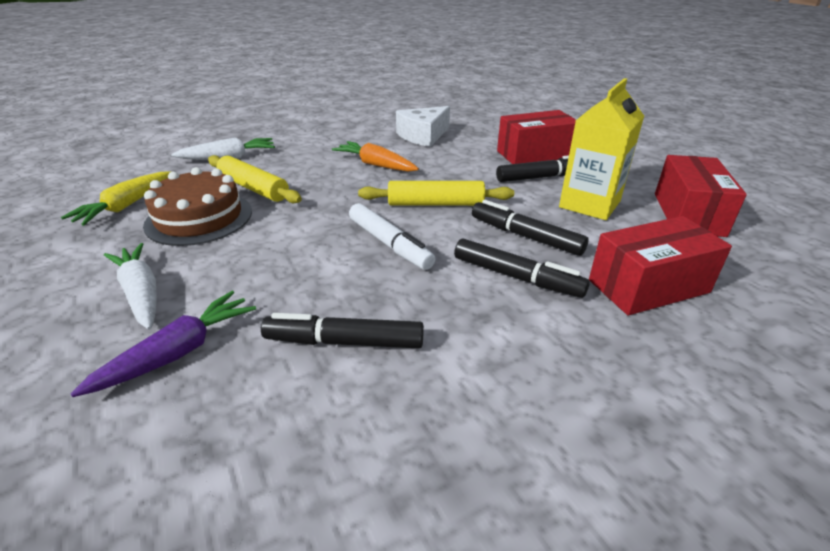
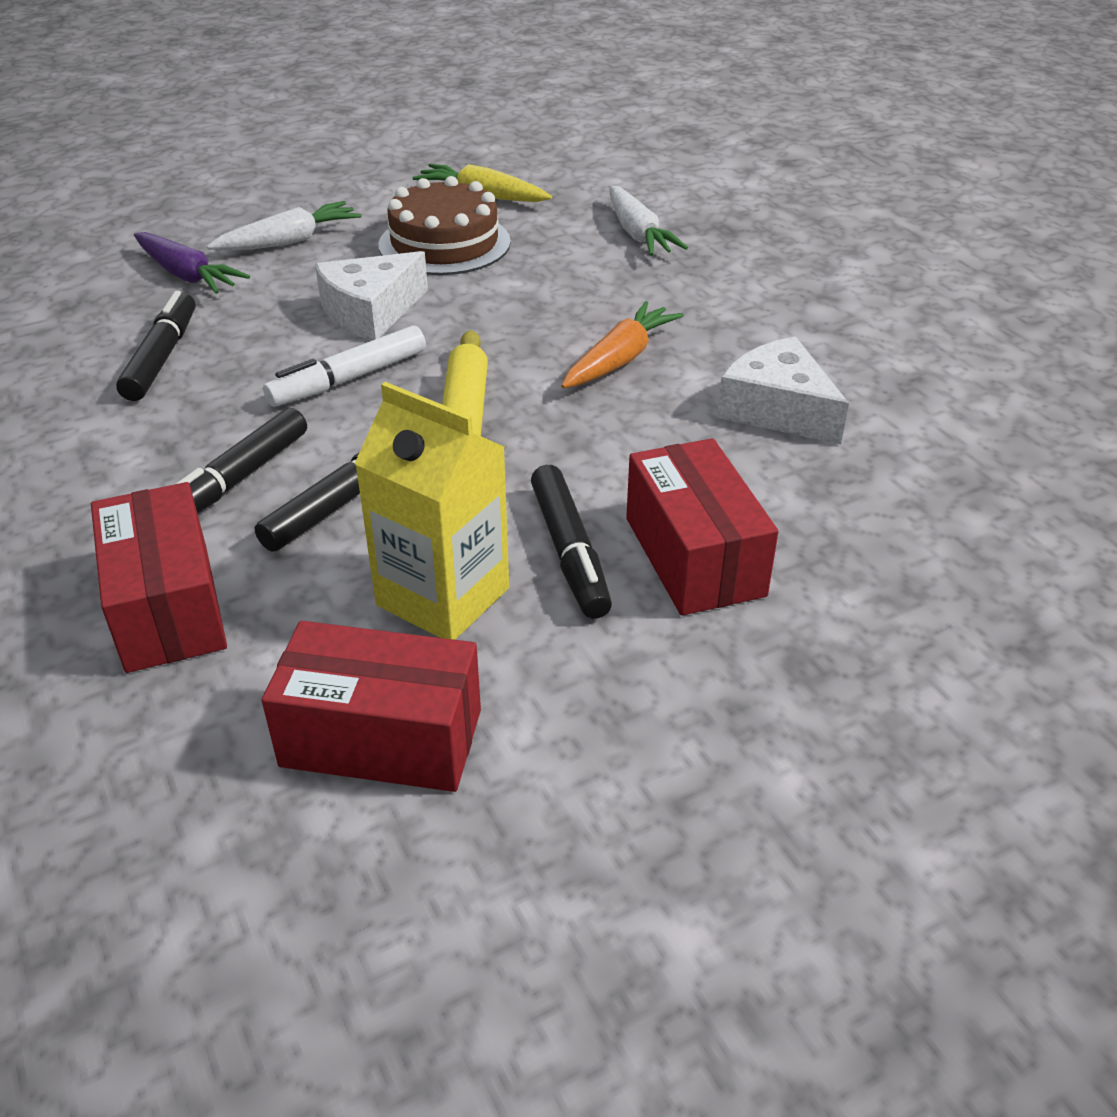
camera: 90 degrees right, 5 degrees up
yellow rolling pin [208,155,302,204] -> none
none -> white cheese [315,251,428,340]

